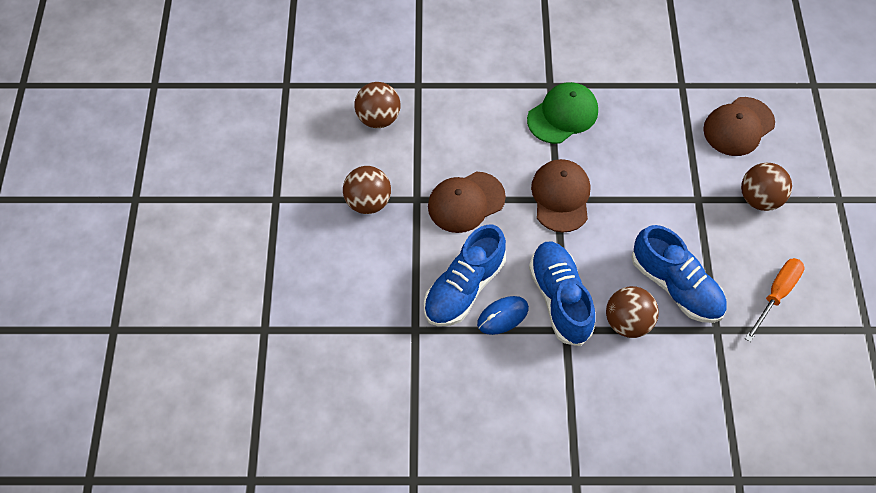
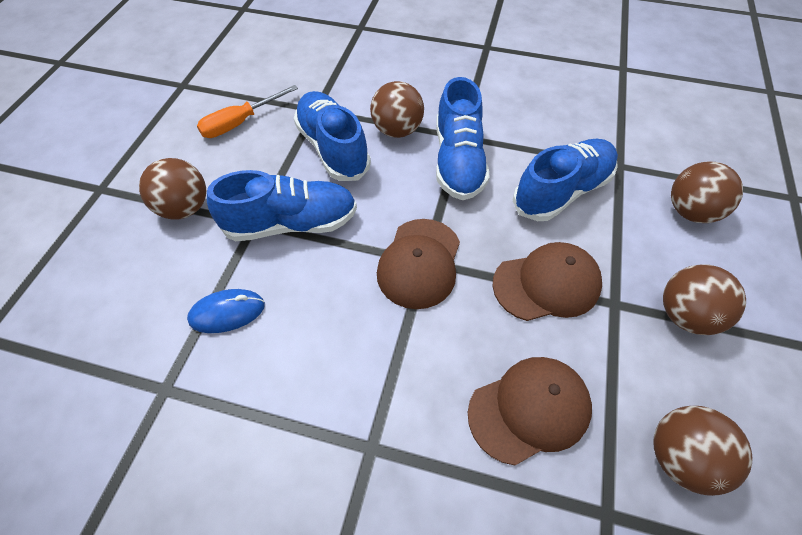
camera: 165 degrees left, 5 degrees down
blue mouse [477,296,529,335] -> blue mouse moved to [187,289,265,333]
green cap [527,82,598,144] -> none
brown cap [703,97,775,156] -> brown cap moved to [468,357,592,465]
none -> blue shoe [207,170,357,241]
none -> brown ball [671,161,743,223]

